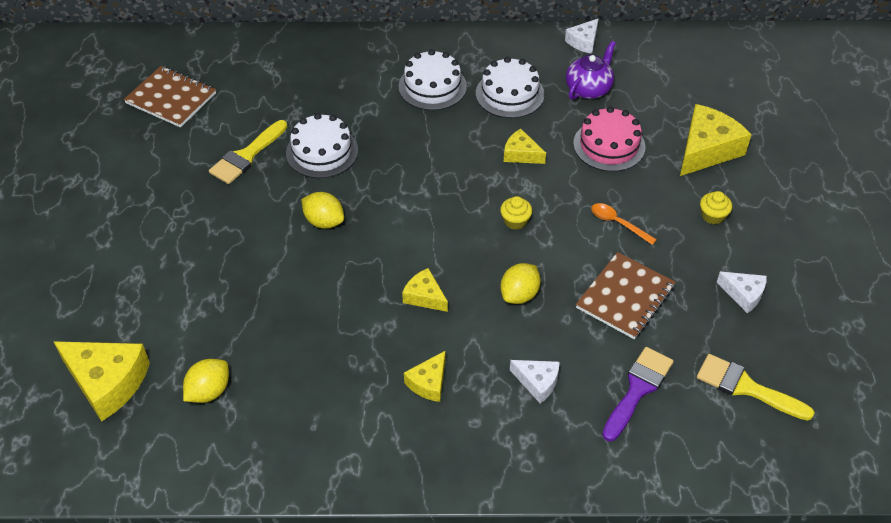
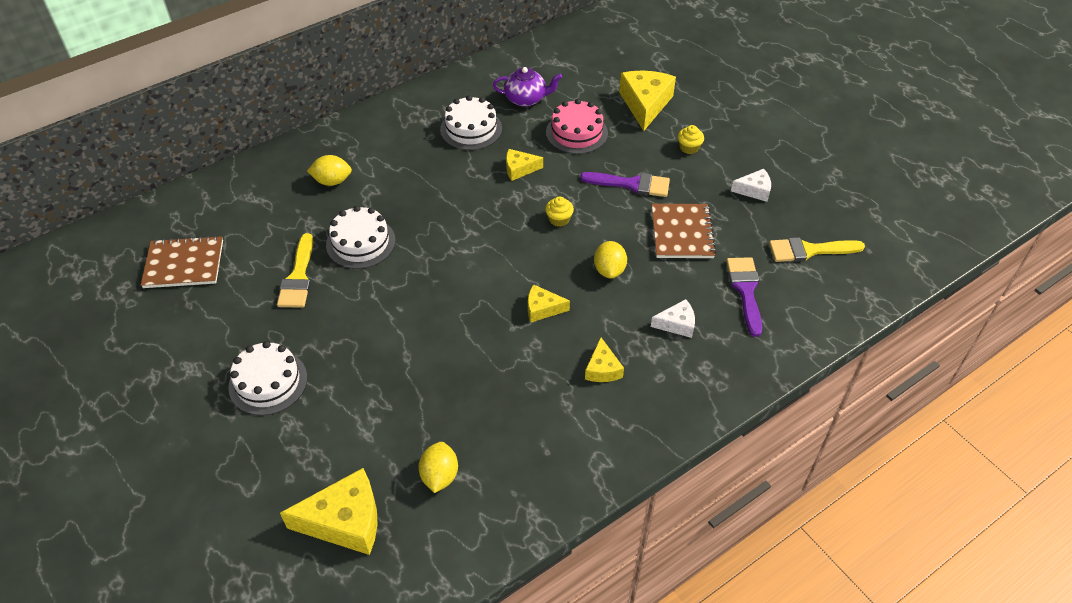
camera: 35 degrees left, 0 degrees up
yellow lemon [301,192,344,229] -> yellow lemon moved to [307,155,352,186]
white cake [398,49,467,110] -> white cake moved to [228,341,307,416]
white cheese [565,19,599,54] -> none
purple teapot [566,41,616,100] -> purple teapot turned 90 degrees clockwise [493,67,562,107]
orange spoon [591,203,657,245] -> purple brush [580,172,670,197]

